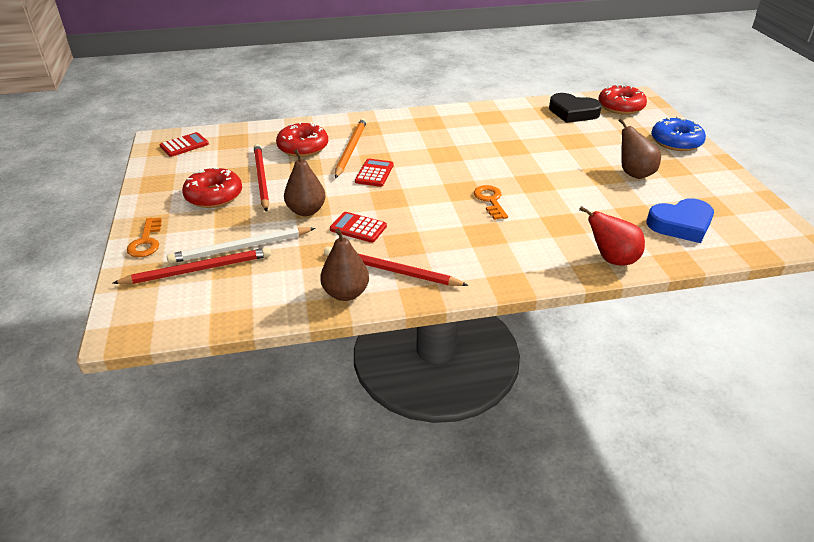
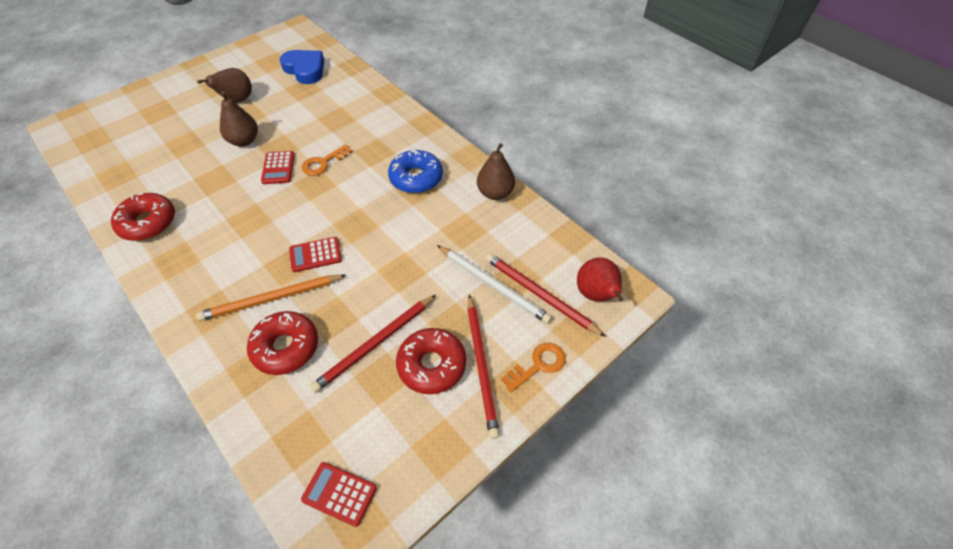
camera: 120 degrees left, 15 degrees up
brown pear [284,149,326,216] -> brown pear moved to [220,92,258,147]
red pencil [324,246,469,286] -> red pencil moved to [467,294,500,439]
red calculator [330,212,387,243] -> red calculator moved to [261,151,295,184]
black heart [549,93,602,123] -> none
red pear [579,206,645,265] -> red pear moved to [577,257,623,302]
red donut [599,84,647,114] -> red donut moved to [111,193,175,241]
blue donut [651,116,706,151] -> blue donut moved to [388,150,443,193]

